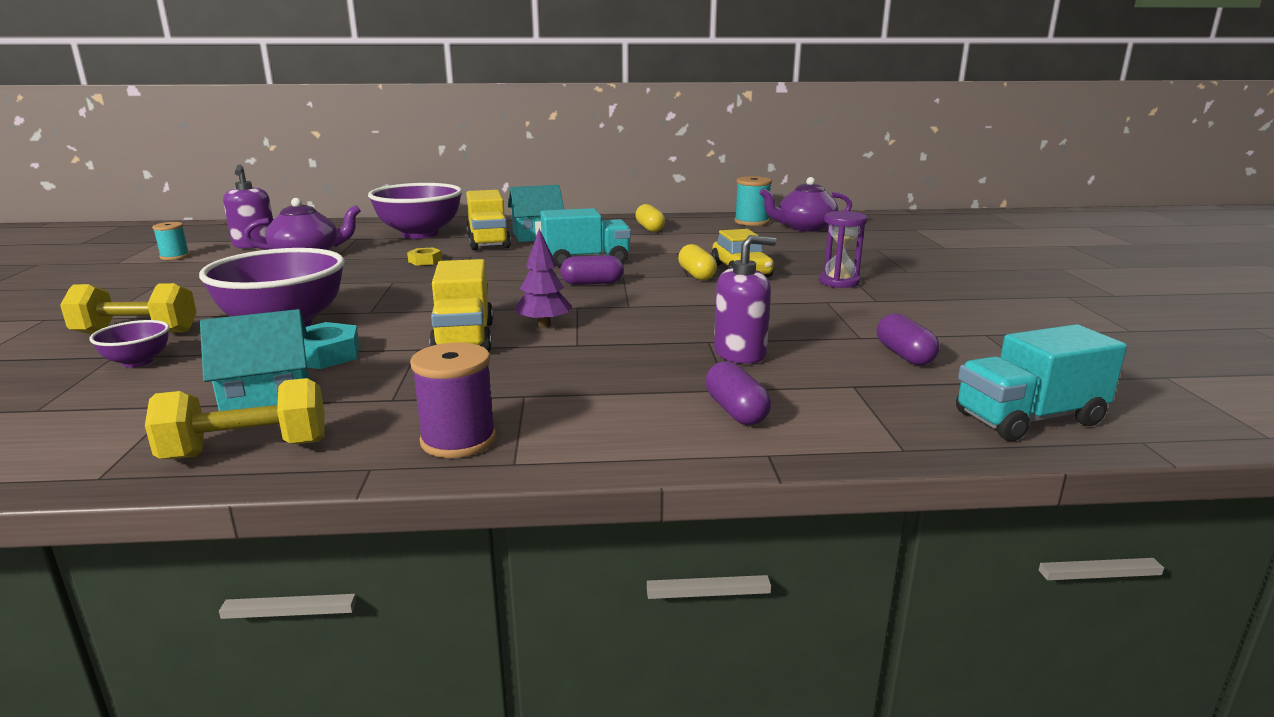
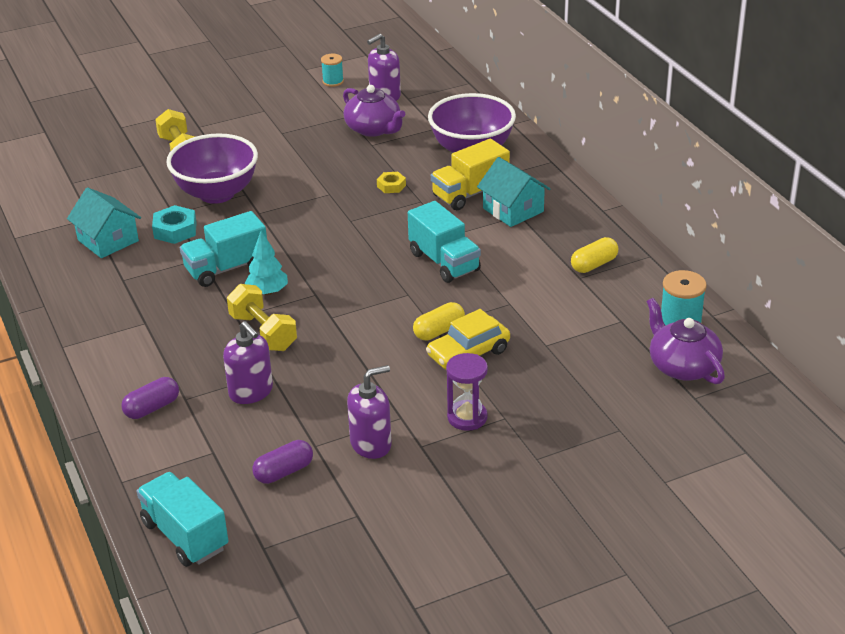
camera: 70 degrees right, 15 degrees up
purple bowl [89,320,170,368] -> none
yellow dumbbell [145,378,325,459] -> yellow dumbbell moved to [227,284,297,351]
purple spool [410,342,496,458] -> none
yellow truck [429,259,493,352] -> turquoise truck [180,211,267,287]
purple tree [514,229,572,328] -> turquoise tree [245,231,288,295]
purple capsule [560,255,624,285] -> none
none -> purple soap dispenser [347,365,392,459]

